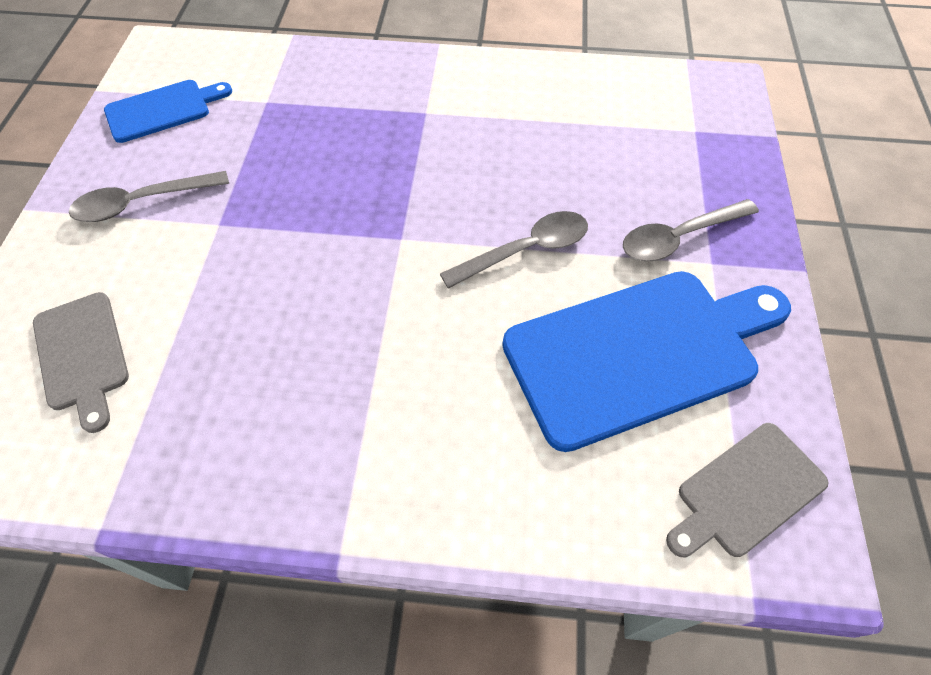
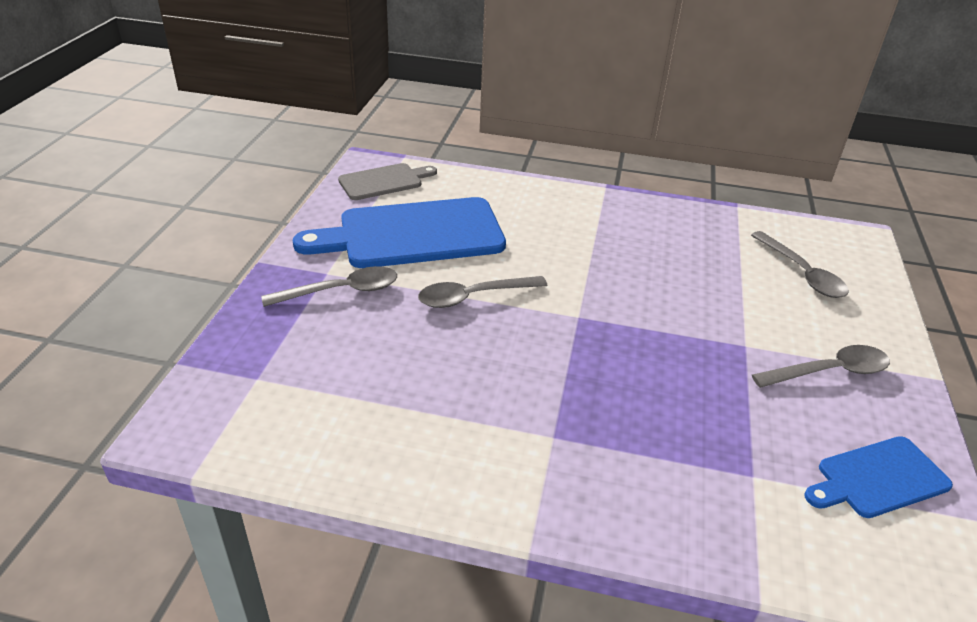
camera: 175 degrees left, 20 degrees down
grey cutting board [33,292,129,433] -> grey spoon [751,231,849,298]

